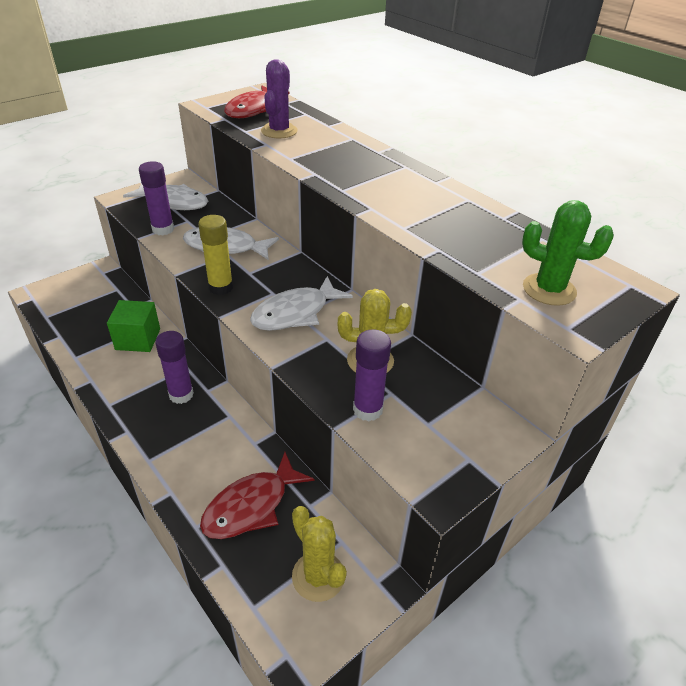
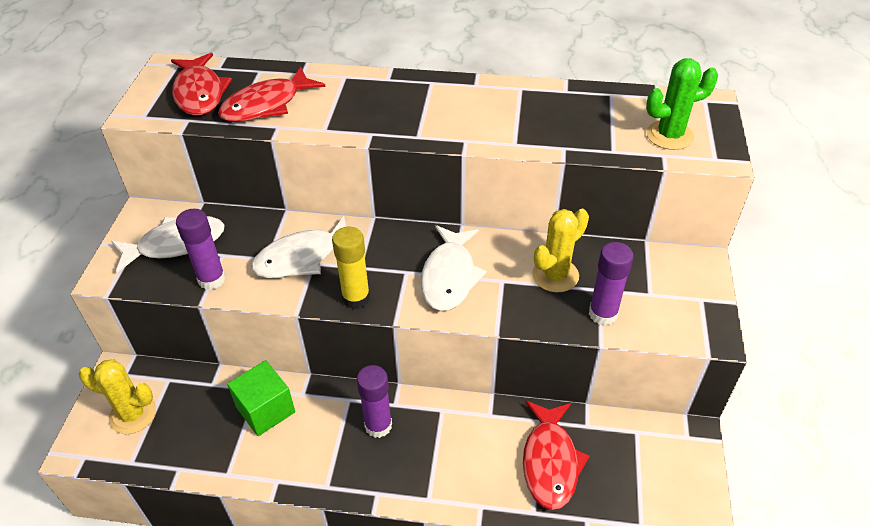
camera: 40 degrees left, 5 degrees up
purple cactus [261,59,298,138] -> red fish [218,67,326,122]
yellow cactus [292,506,347,602] -> yellow cactus moved to [79,359,156,434]

